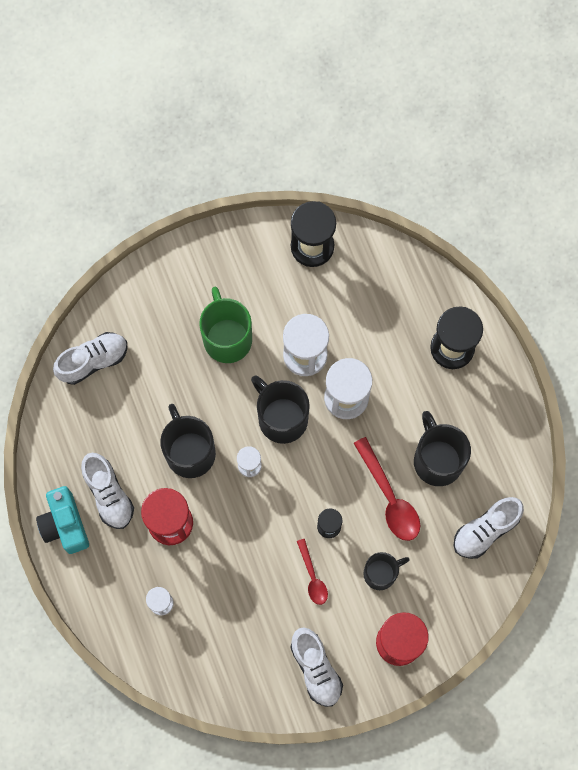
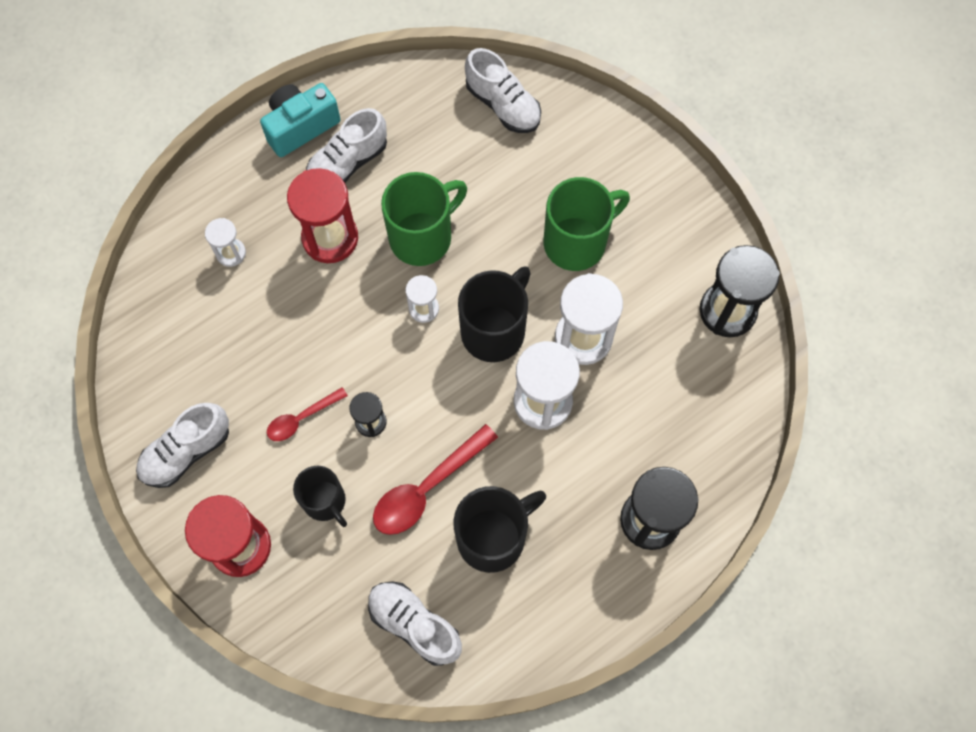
camera: 75 degrees right, 5 degrees down
black mug [160,404,216,478] -> green mug [381,172,467,266]

